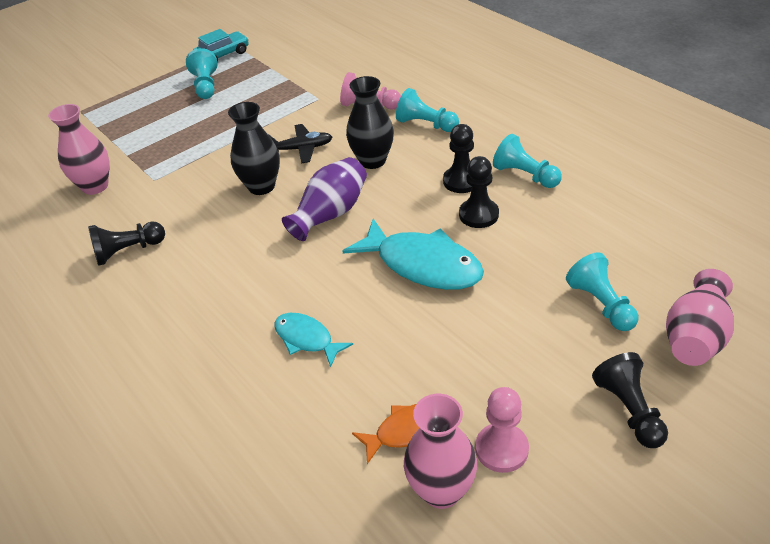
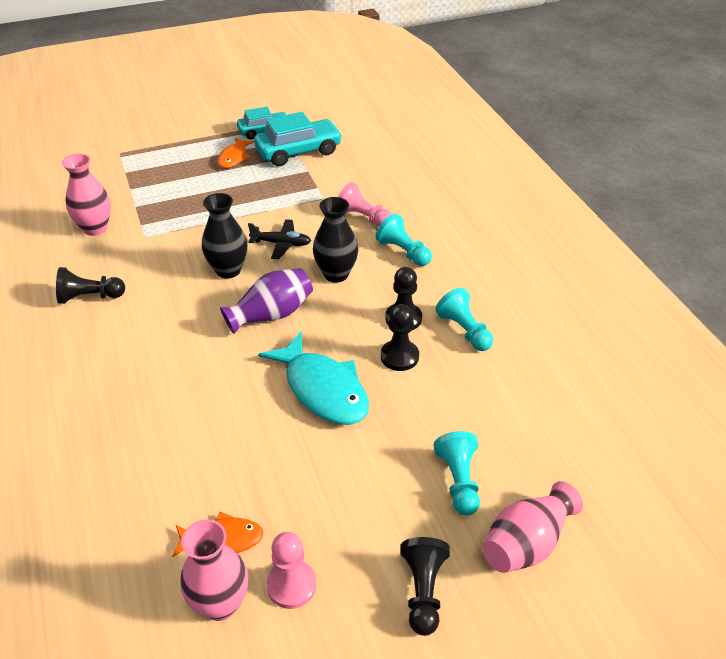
camera: 15 degrees right, 0 degrees up
turquoise pawn [186,48,217,99] -> orange fish [217,138,254,168]
turquoise fish [274,313,353,367] -> none
none -> turquoise car [254,112,343,166]

